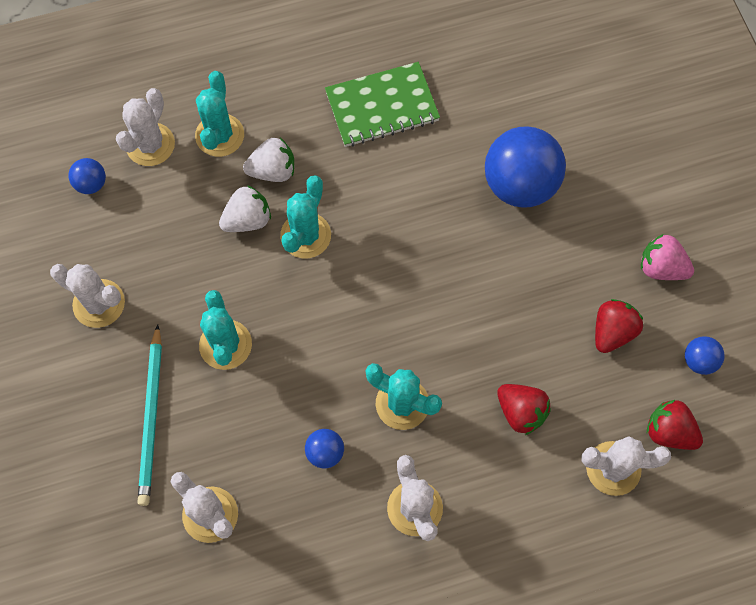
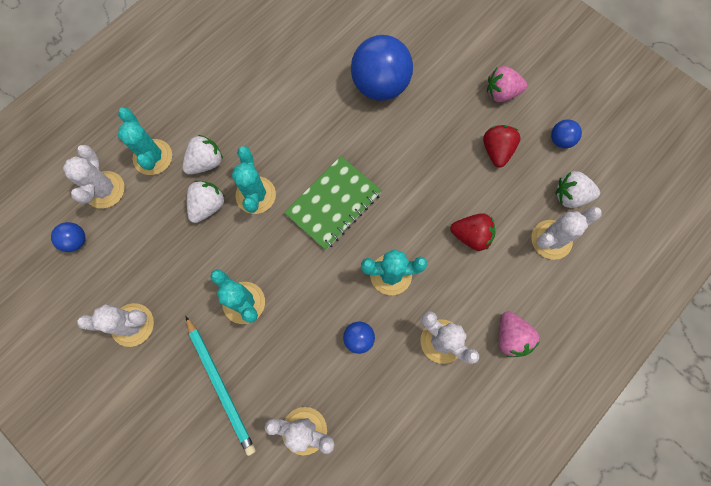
camera: 30 degrees left, 5 degrees up
green notebook [325,62,440,147] -> green notebook moved to [284,156,382,250]
red strawberry [647,400,703,450] -> white strawberry [556,171,600,208]
none -> pink strawberry [499,311,540,357]

